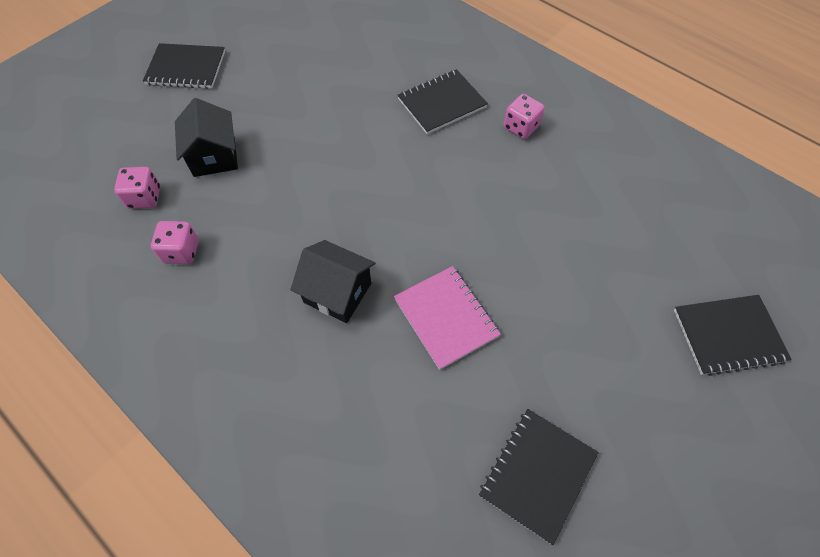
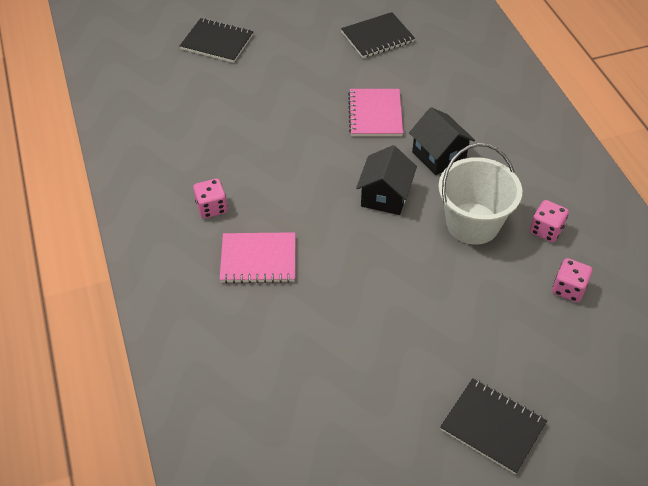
camera: 150 degrees left, 10 degrees down
black house [175,98,238,177] -> black house moved to [356,145,417,215]
black notebook [398,69,488,134] -> pink notebook [220,232,295,284]
none -> white bucket [438,143,522,245]

